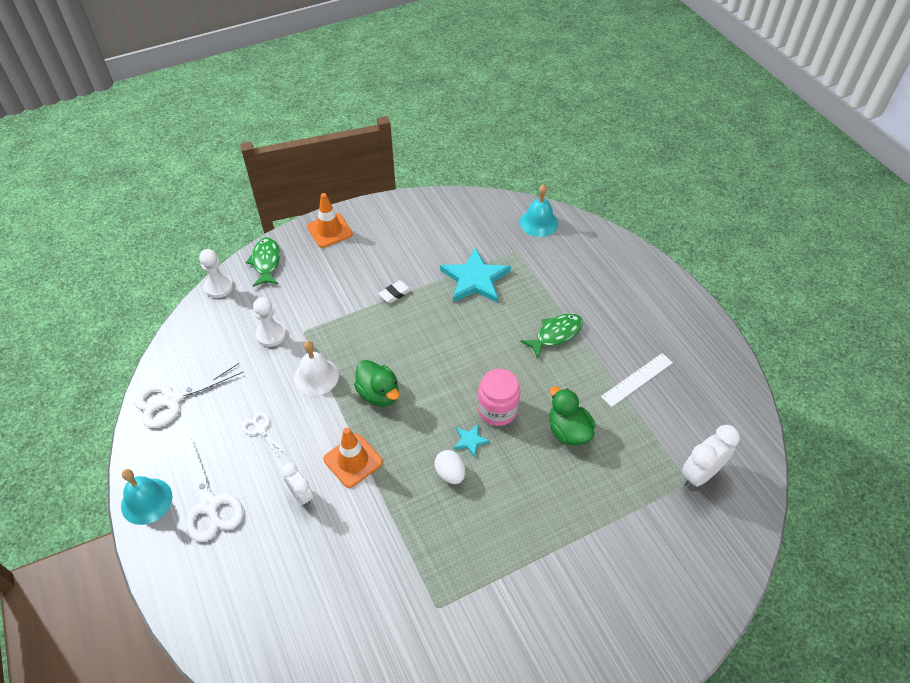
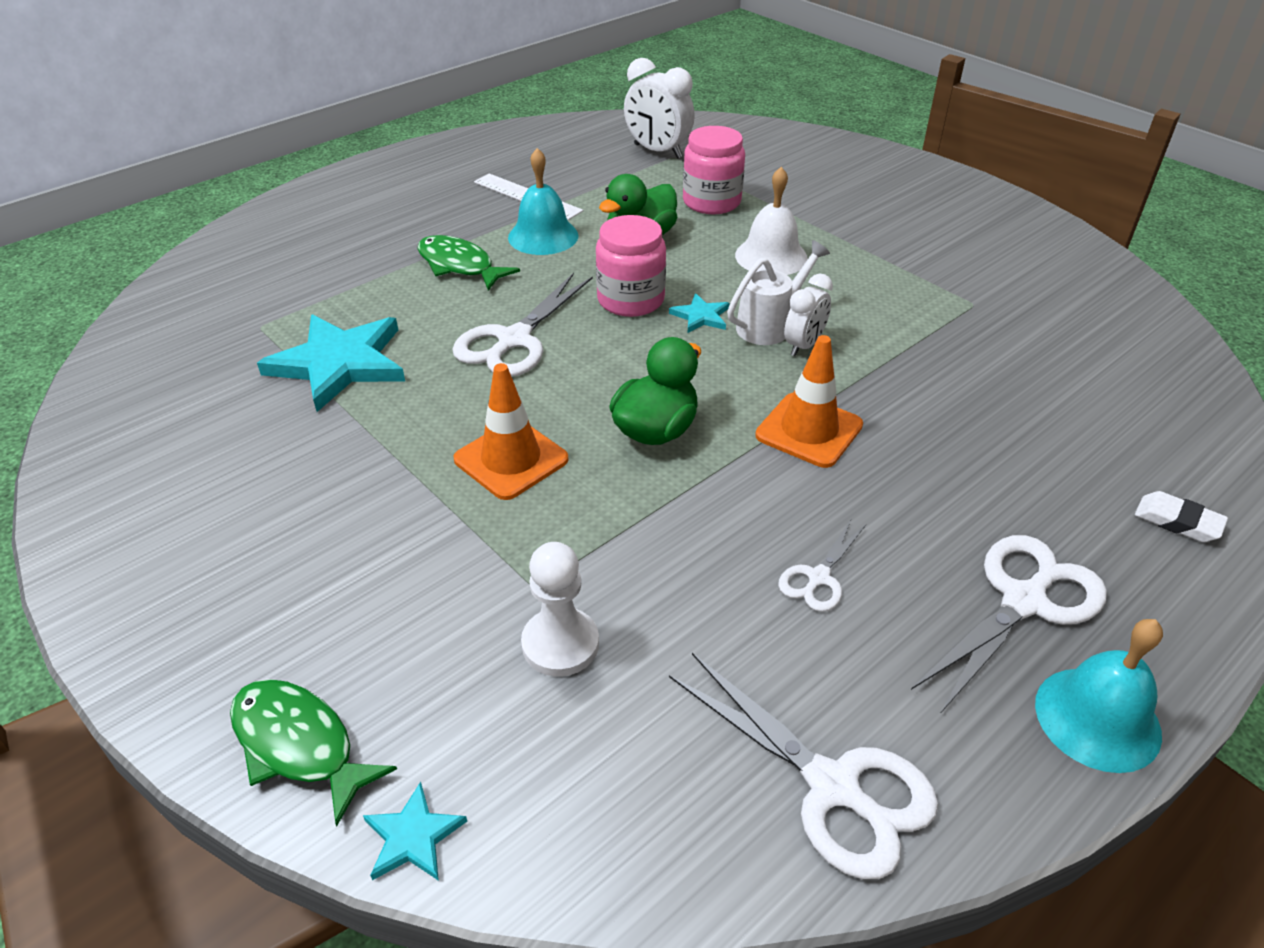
camera: 105 degrees left, 10 degrees down
white pawn [199,249,233,298] -> turquoise star [363,782,467,881]
green fish [246,237,280,287] -> green fish turned 60 degrees clockwise [230,679,397,827]
white clock [282,463,313,506] -> white clock moved to [784,273,833,356]
white bell [294,341,339,396] -> white bell moved to [735,167,808,275]
orange traffic cone [307,193,353,248] -> orange traffic cone moved to [454,363,568,500]
white eraser [378,280,412,303] -> white eraser moved to [1135,491,1228,542]
white egg [435,450,465,484] -> white watering can [727,240,830,345]
turquoise bell [520,184,558,237] -> turquoise bell moved to [508,148,578,255]
none -> white scissors [452,273,593,377]
none -> pink jar [683,126,745,214]

